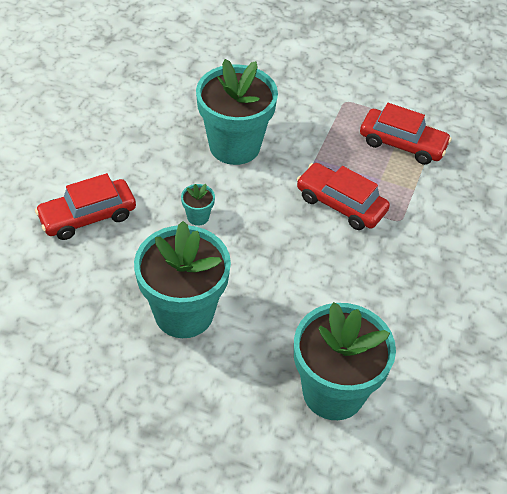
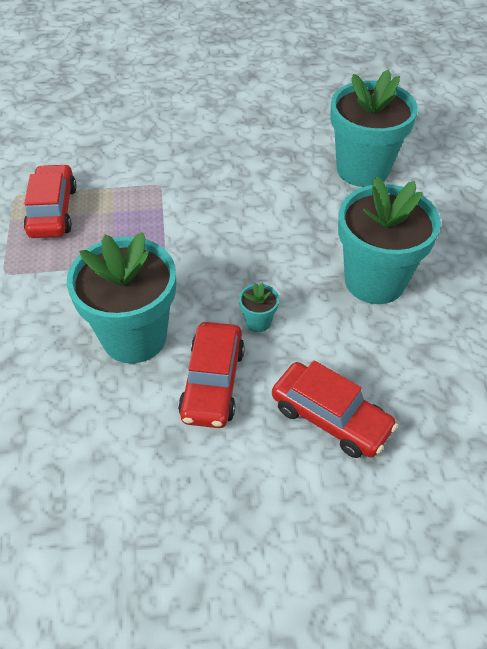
camera: 115 degrees left, 0 degrees up
red car [296,163,390,230] -> red car moved to [178,322,245,428]

